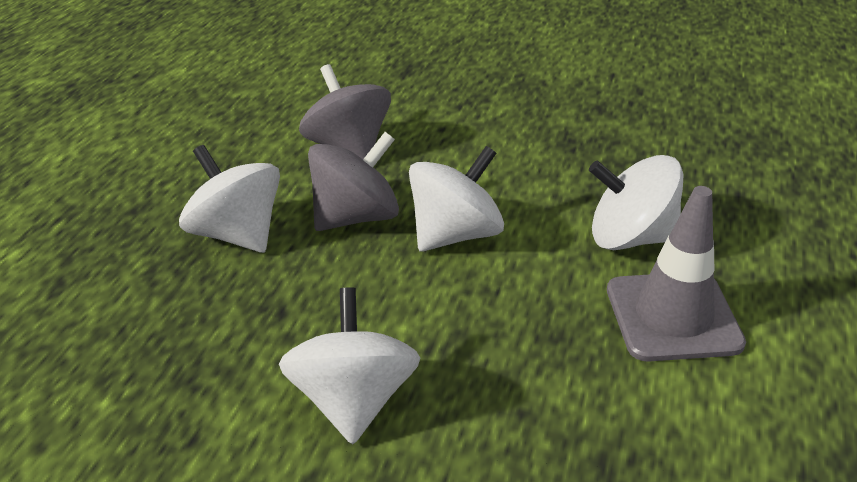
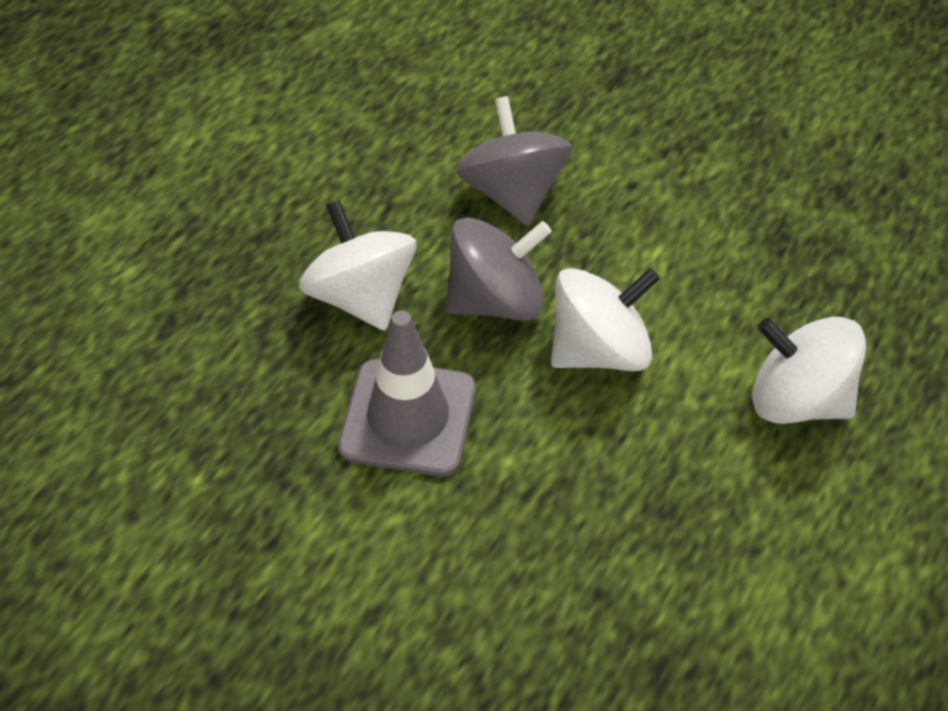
camera: 15 degrees right, 15 degrees up
white spinning top [279,287,420,444] -> none
grey traffic cone [607,186,746,362] -> grey traffic cone moved to [338,310,476,476]

